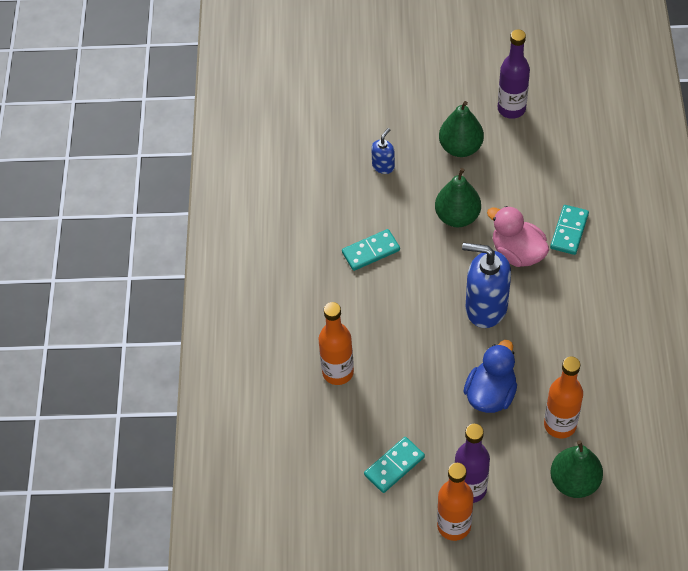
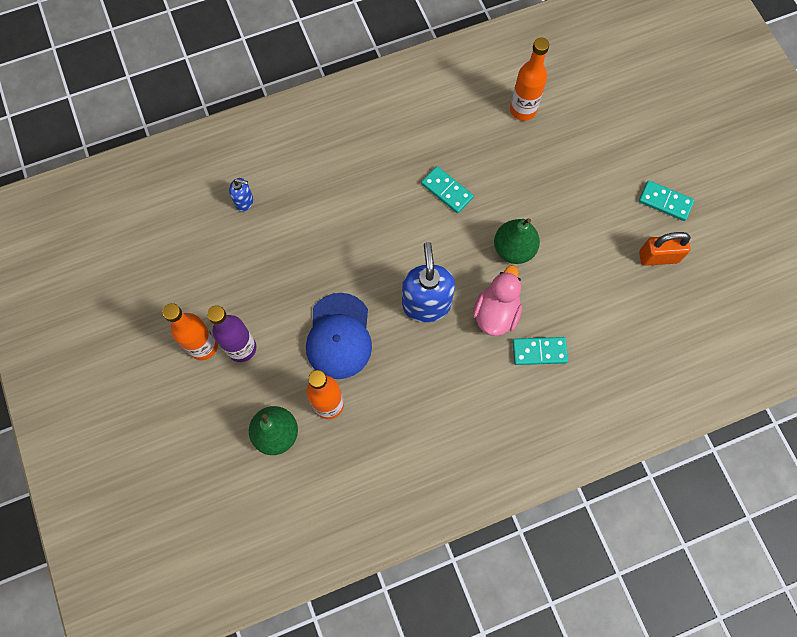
camera: 65 degrees right, 15 degrees up
orange bottle [319,302,354,385] -> orange bottle moved to [510,37,549,121]
turquoise domino [364,437,425,493] -> turquoise domino moved to [639,180,694,221]
blue soap dispenser [371,128,395,174] -> blue soap dispenser moved to [229,178,253,211]
green pear [439,101,484,157] -> none
blue duck [464,340,517,413] -> blue cap [306,293,372,379]
purple bottle [498,29,530,119] -> orange padlock [639,232,691,266]

